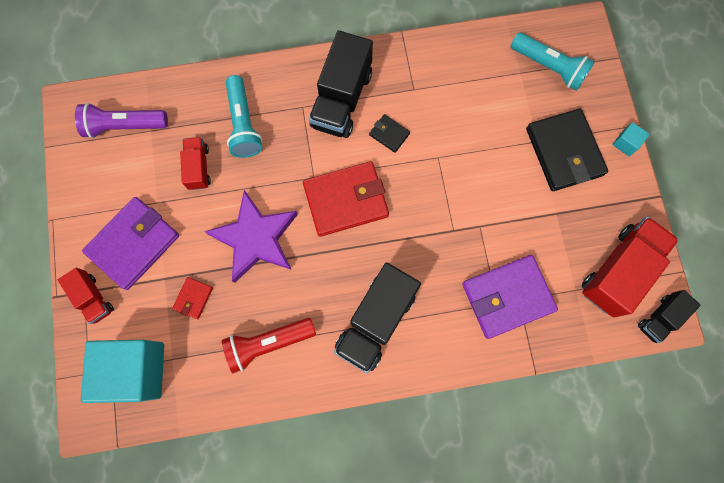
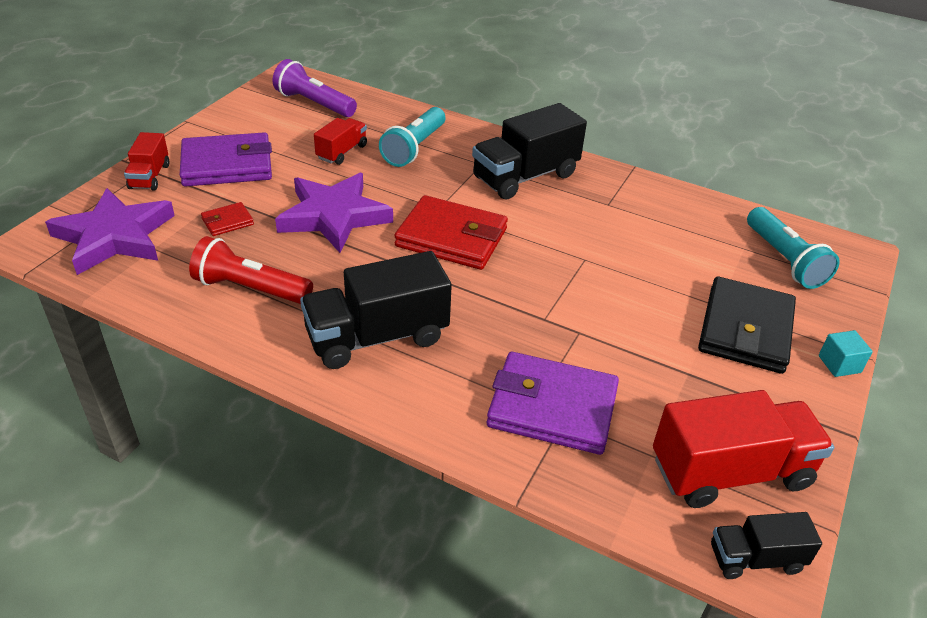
camera: 35 degrees right, 35 degrees down
turquoise cube [81,340,164,403] -> purple star [45,188,175,275]
black wallet [369,114,410,153] -> none

